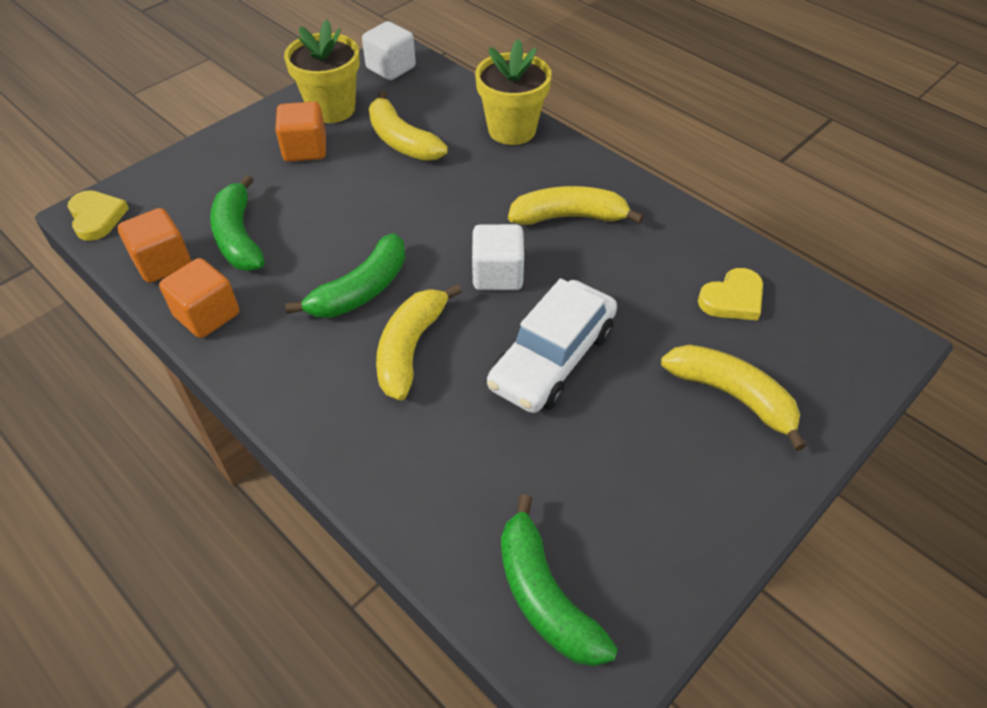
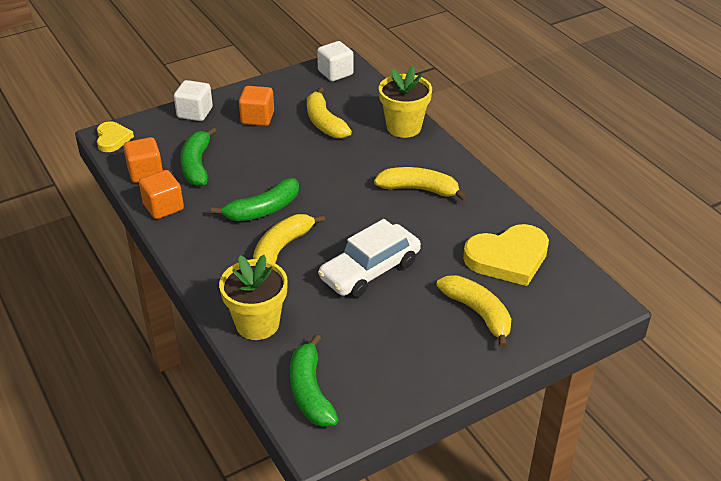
camera: 15 degrees right, 10 degrees down
yellow flower pot [284,19,360,123] -> yellow flower pot moved to [219,255,288,340]
white cube [472,224,524,290] -> white cube moved to [174,80,213,121]
yellow heart [698,268,763,321] -> yellow heart [463,224,549,286], size x1.76

